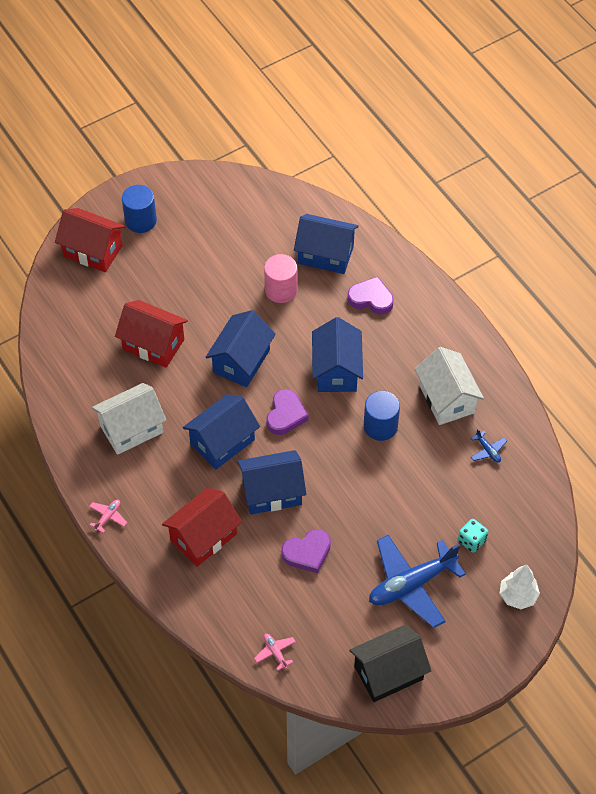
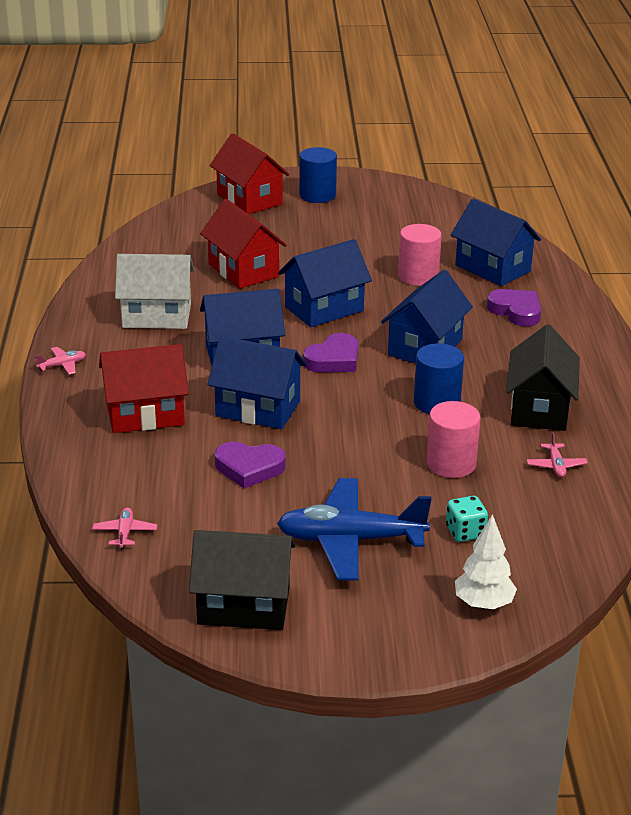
camera: 30 degrees right, 25 degrees down
white house [415,347,484,425] -> black house [506,324,580,431]
blue plane [471,429,507,463] -> pink plane [527,432,588,478]
none -> pink cylinder [427,401,480,478]

